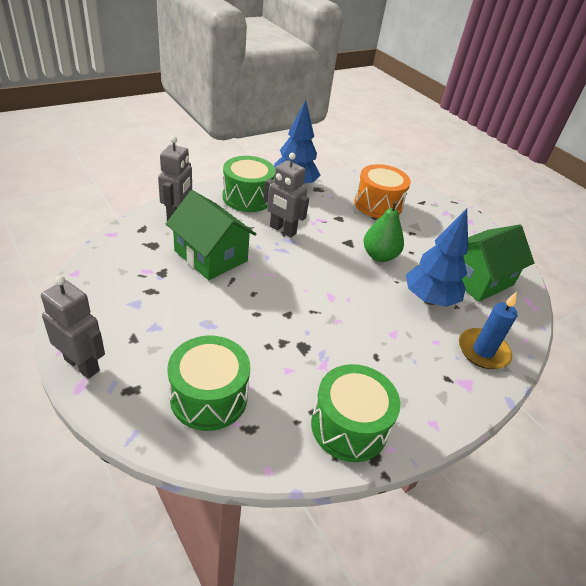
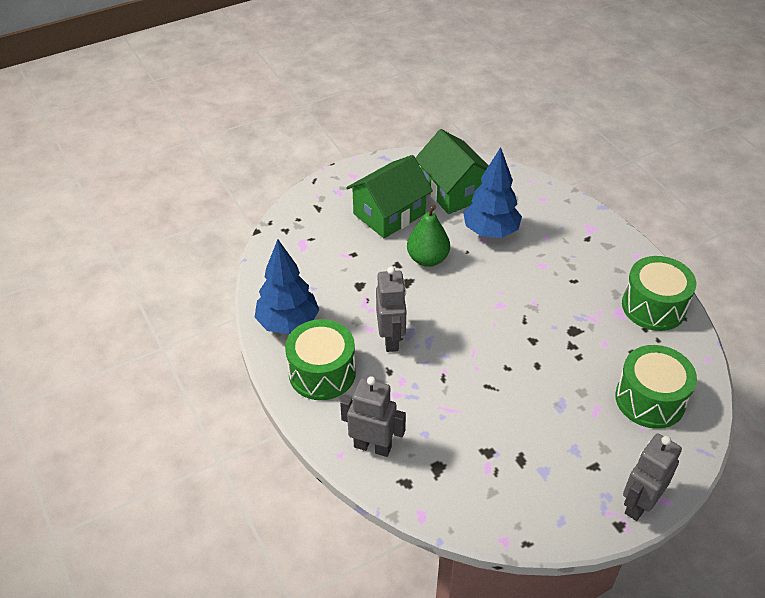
camera: 80 degrees left, 5 degrees up
green house [166,190,256,280] -> green house moved to [346,155,433,238]
grey robot [263,153,309,238] -> grey robot turned 45 degrees counterclockwise [376,267,406,352]
orange drum [355,164,411,218] -> none
blue candle [459,292,518,369] -> none

